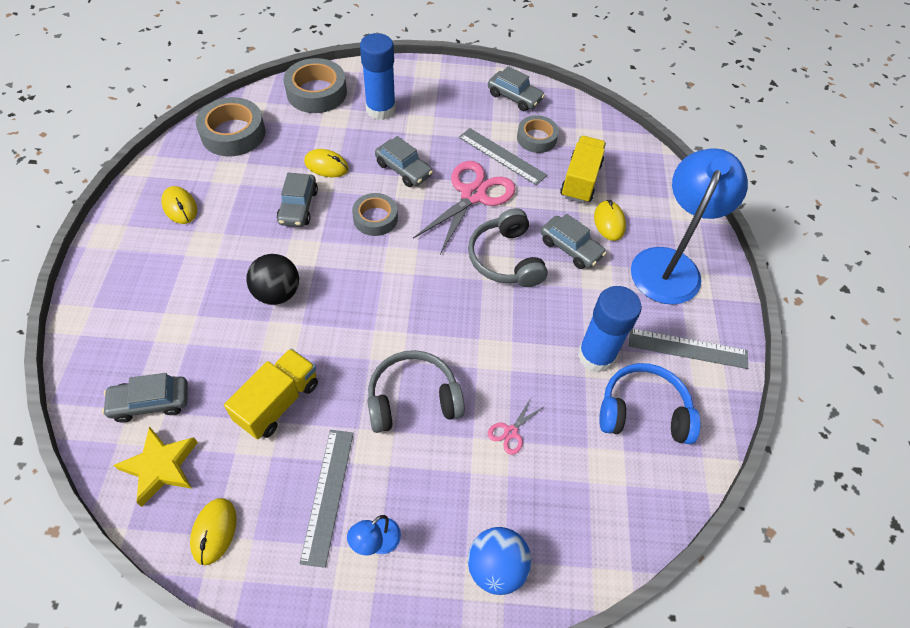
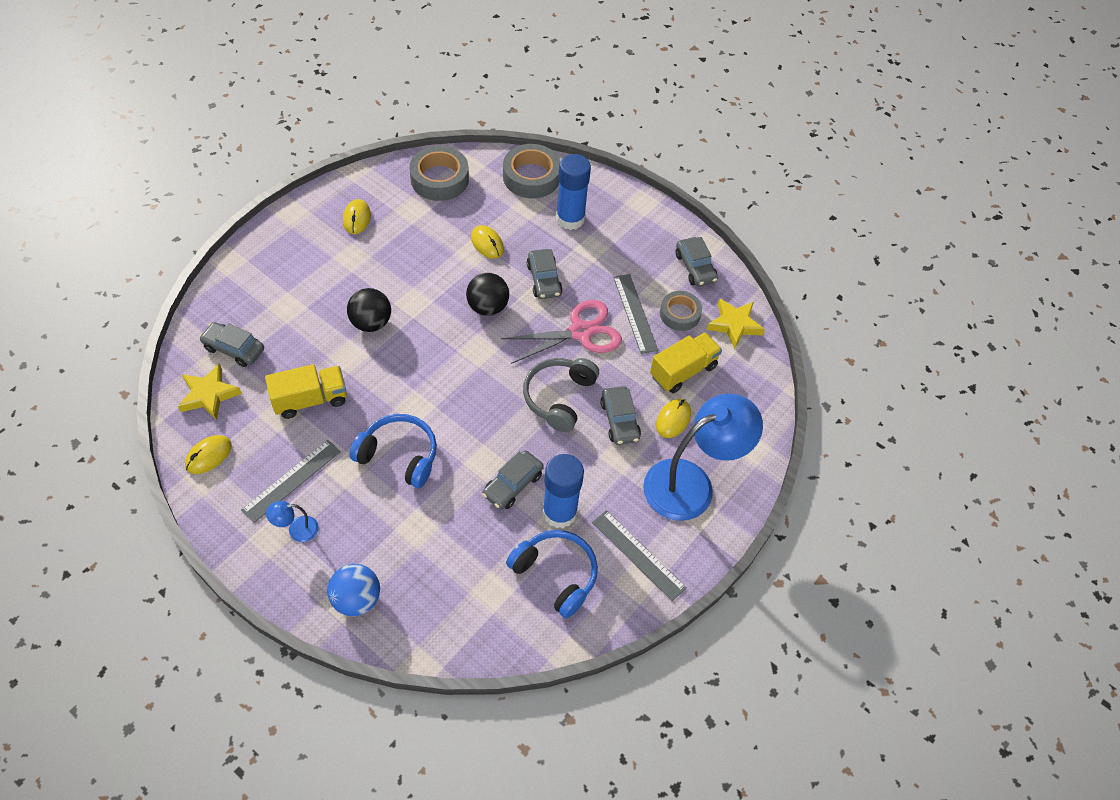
camera: 35 degrees right, 0 degrees up
grey car [277,173,318,227] -> grey car moved to [482,450,544,509]
grey tape [352,193,398,236] -> black ball [466,273,509,316]
grey headphones [367,350,465,433] -> blue headphones [349,414,437,488]
pink scissors [488,398,545,455] -> none
none -> yellow star [706,298,765,349]

